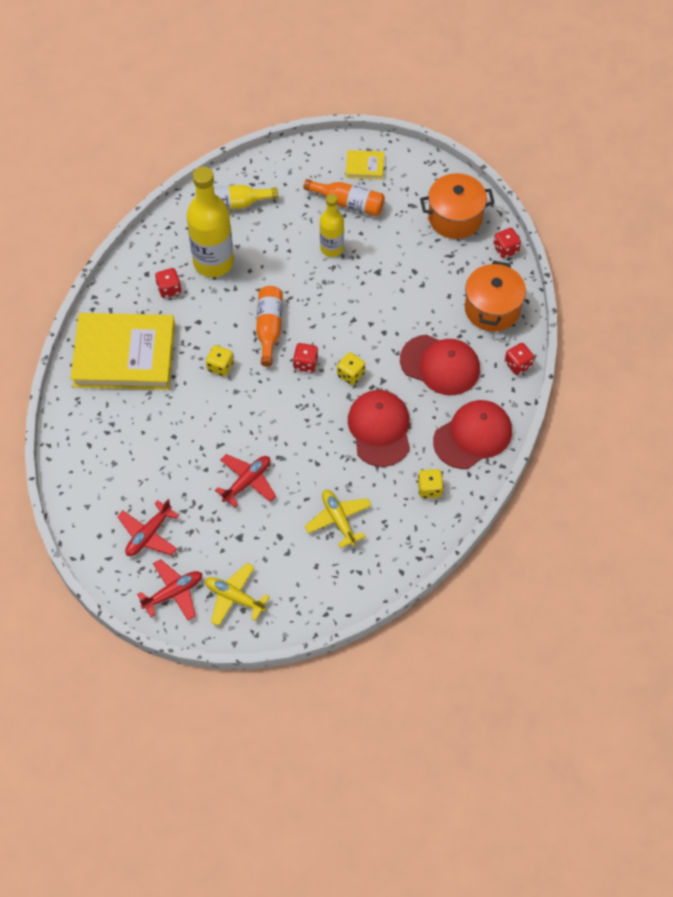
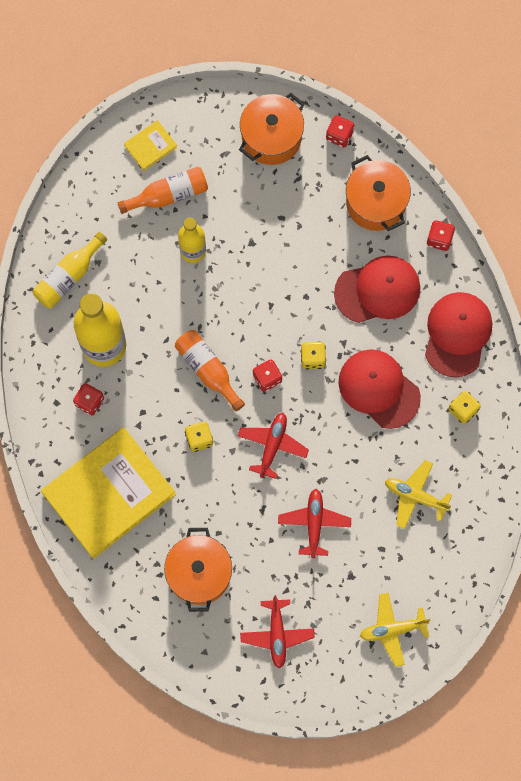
camera: 40 degrees left, 15 degrees up
red plane [137,559,202,620] -> red plane moved to [238,413,309,479]
none -> orange pot [164,528,232,612]

